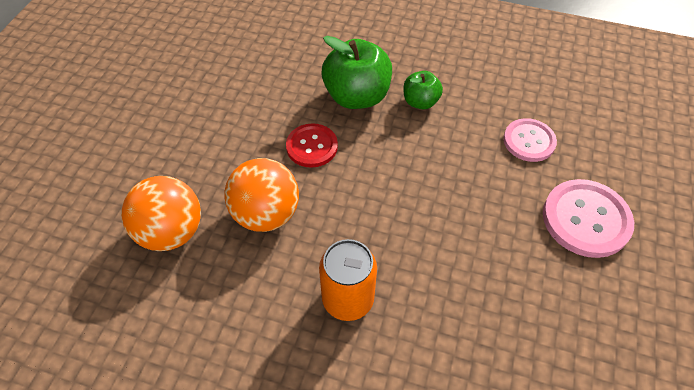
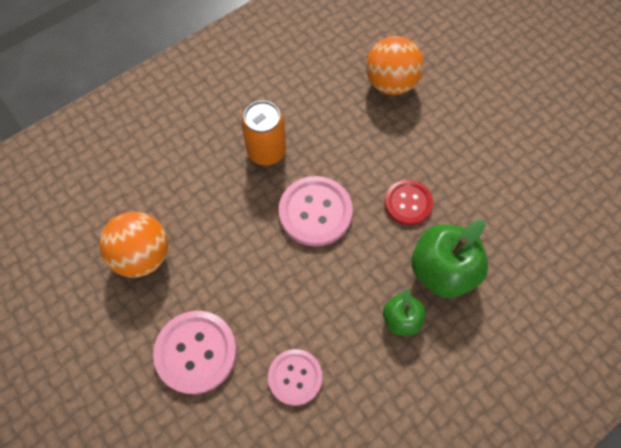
camera: 125 degrees right, 10 degrees up
orange ball [225,158,299,232] -> orange ball moved to [99,212,168,278]
none -> pink button [279,176,353,246]

